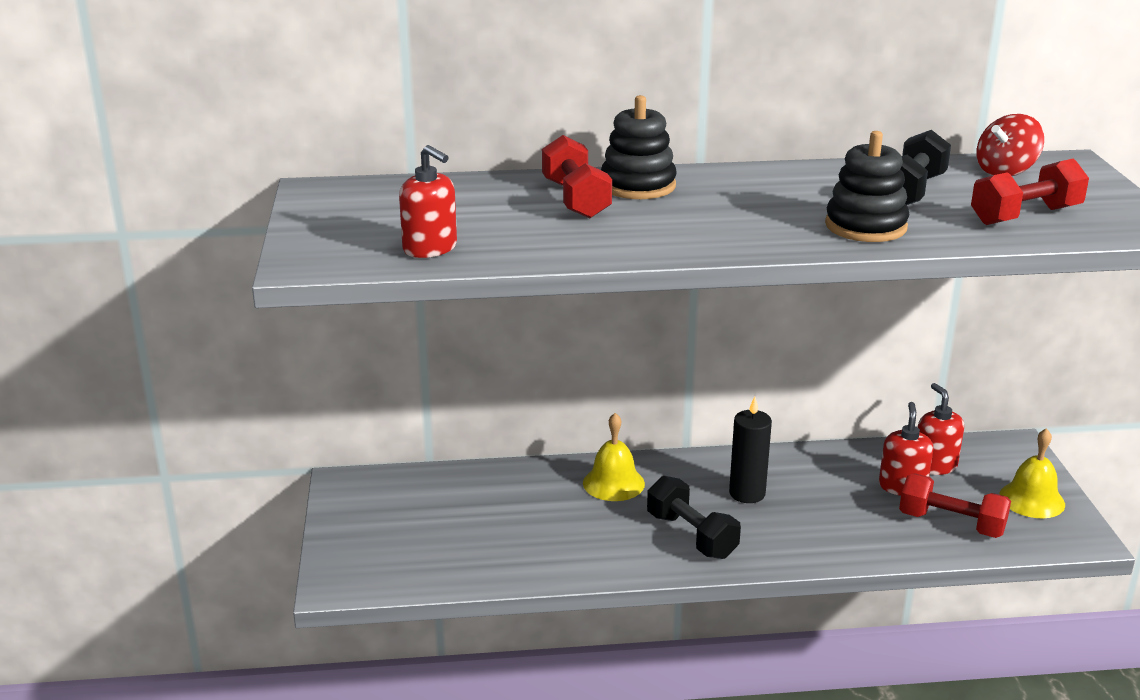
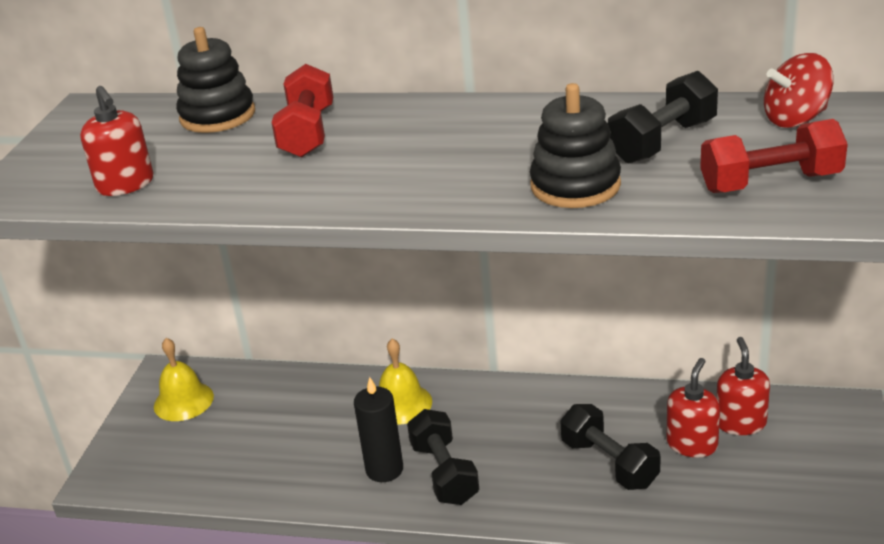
camera: 20 degrees right, 5 degrees up
black stacking toy [601,95,676,199] -> black stacking toy moved to [176,27,255,133]
black candle [729,396,772,503] -> black candle moved to [354,377,403,482]
red dumbbell [899,473,1011,538] -> none
yellow bell [999,428,1065,518] -> yellow bell moved to [154,338,214,421]
none -> black dumbbell [560,404,661,490]

